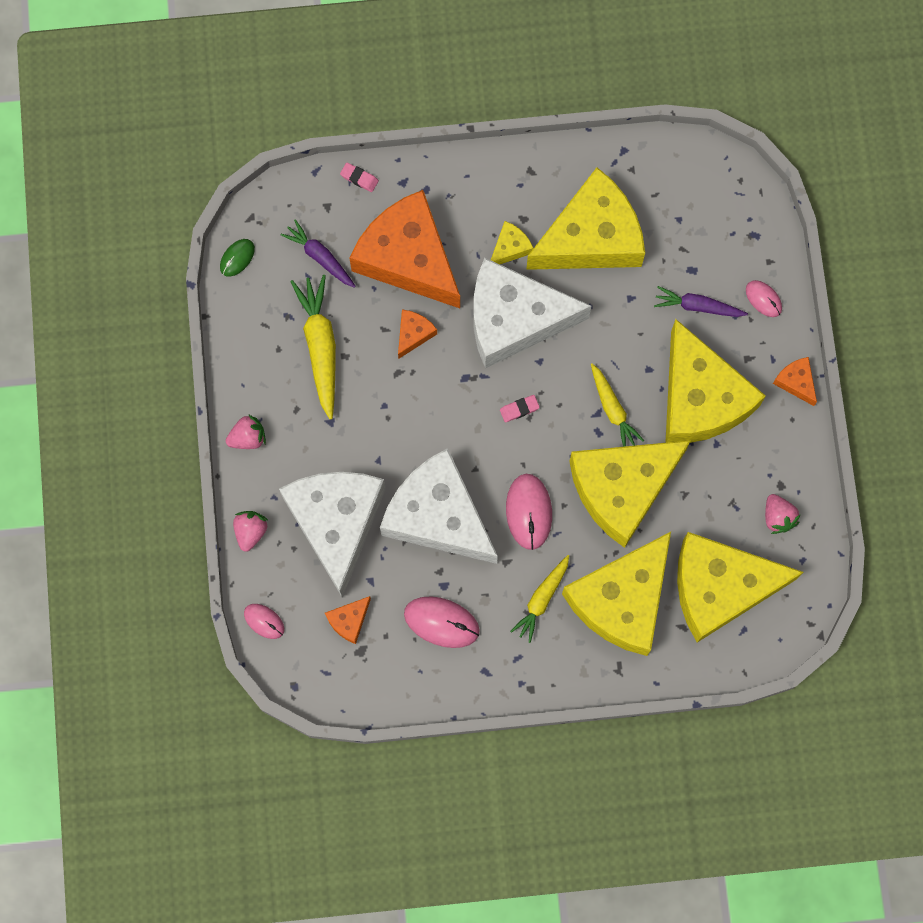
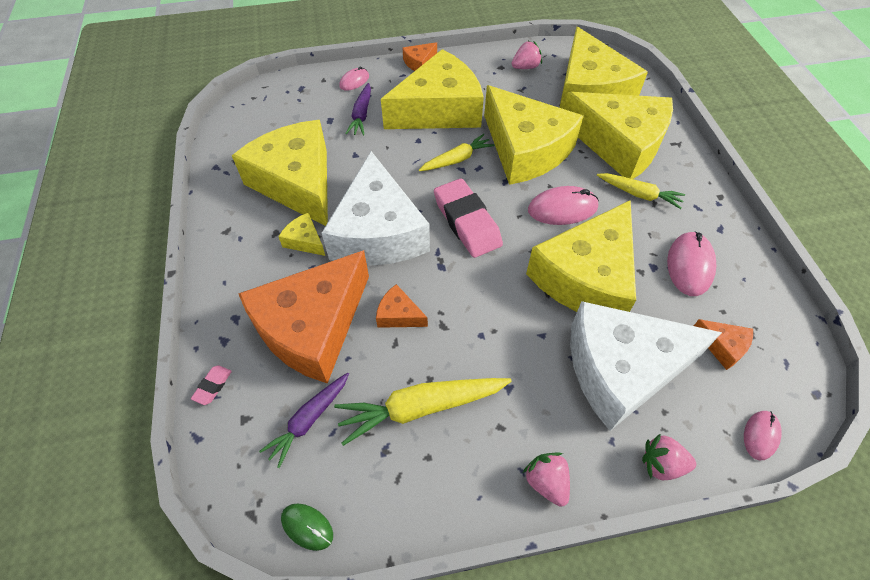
camera: 95 degrees left, 20 degrees down
white cheese [380,448,498,564] -> yellow cheese [526,200,636,312]
pink eraser [500,395,540,422] -> pink eraser [434,178,503,258], size x2.39

